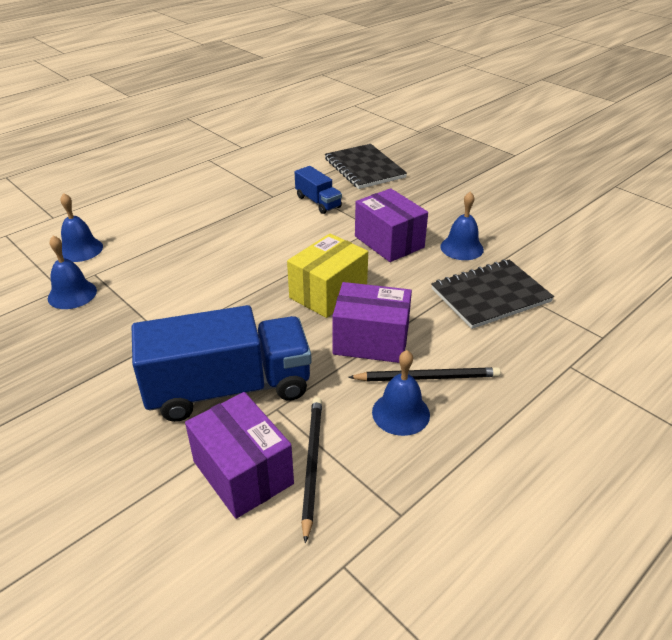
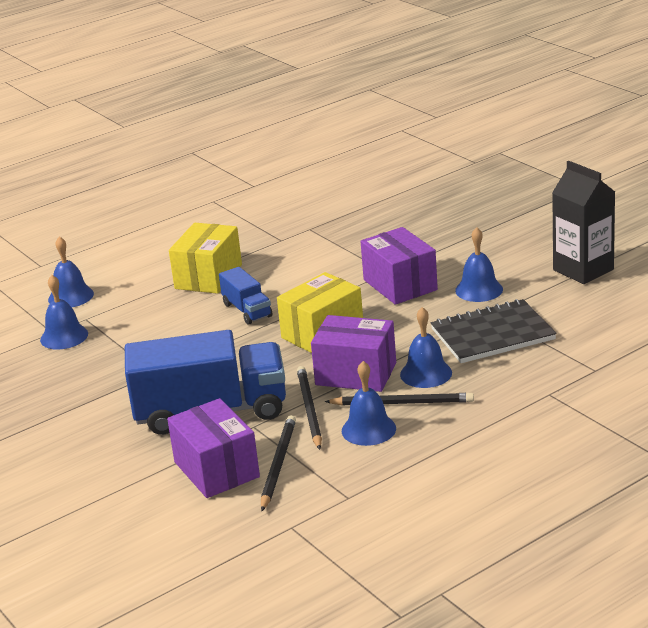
camera: 10 degrees right, 10 degrees down
blue truck [295,166,342,214] -> blue truck moved to [219,267,273,325]
black notebook [325,144,407,189] -> none
none -> yellow box [169,223,242,294]
none -> black pencil [297,366,322,450]
none -> blue bell [400,307,452,388]
none -> black carton [552,161,615,284]

